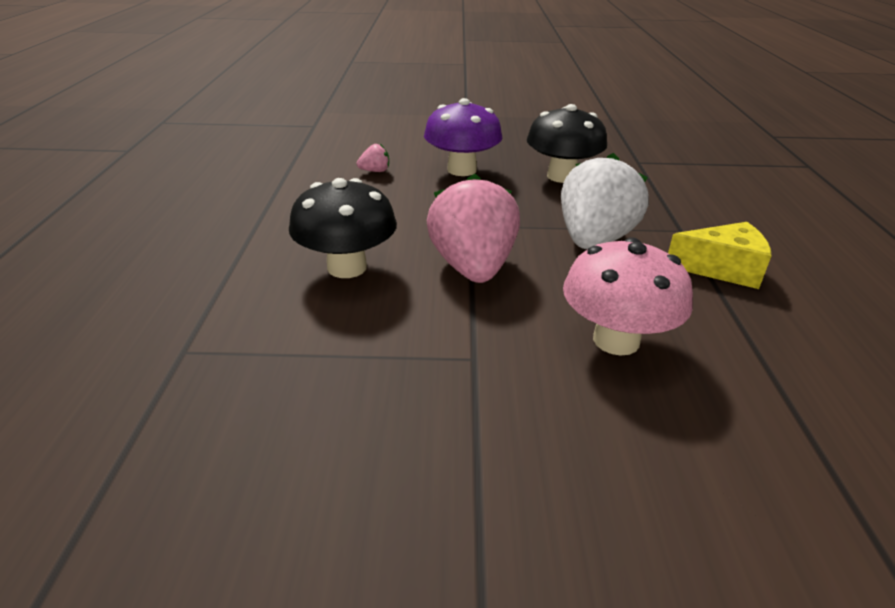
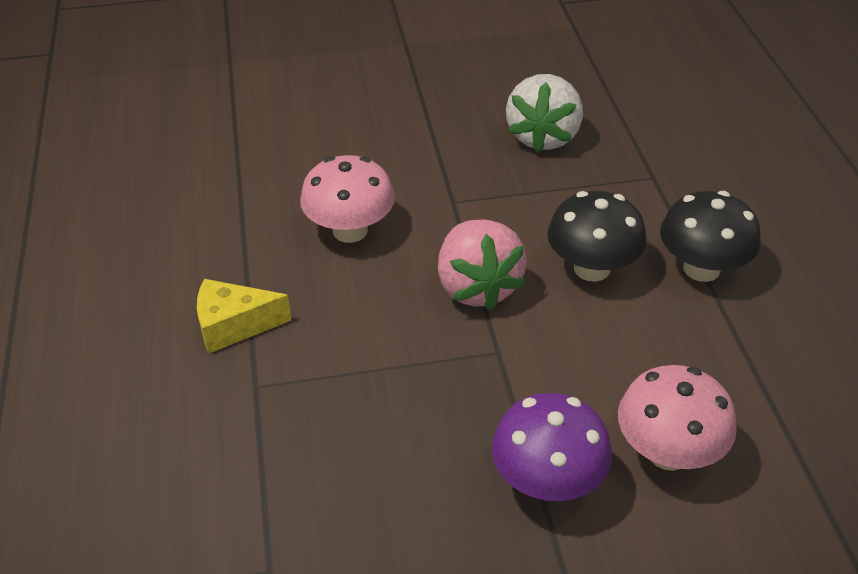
camera: 170 degrees right, 10 degrees up
pink strawberry [357,144,389,172] -> pink mushroom [618,365,737,471]
black mushroom [527,104,607,183] -> black mushroom moved to [660,191,761,282]
white strawberry [561,153,649,249] -> white strawberry moved to [506,74,583,153]

